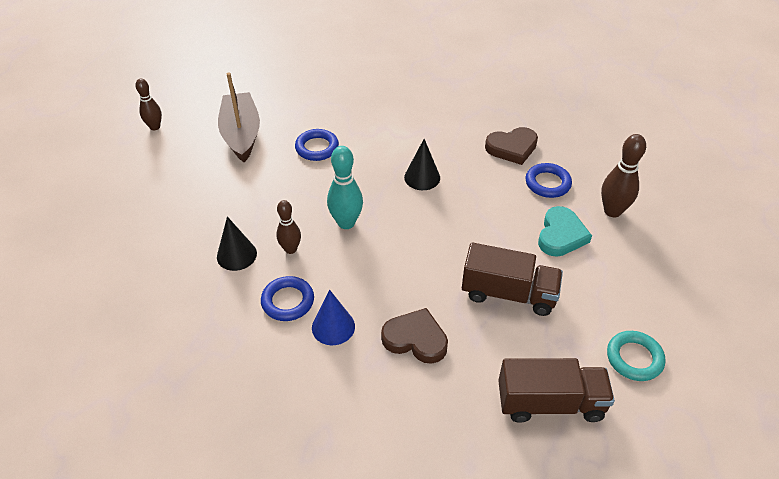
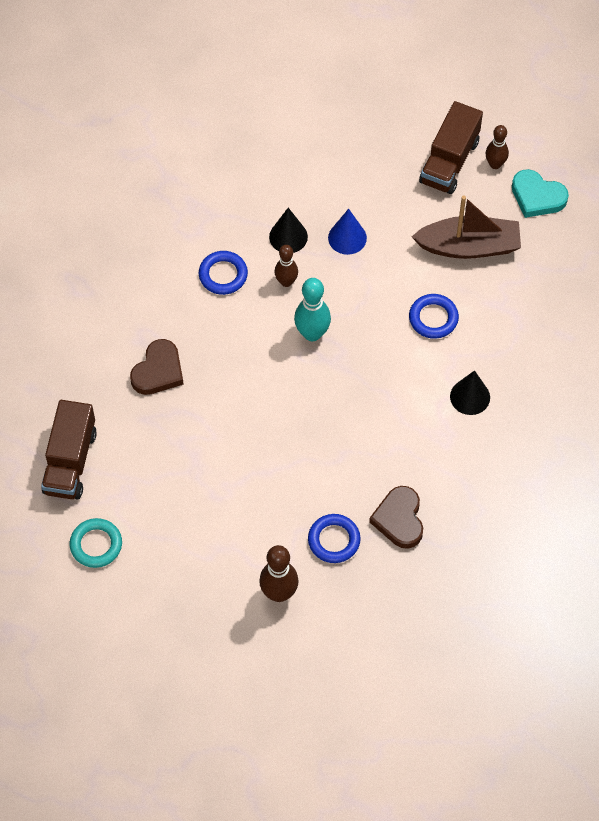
camera: 100 degrees right, 15 degrees up
blue cone [312,290,355,345] -> blue cone moved to [328,209,367,255]
black cone [404,139,440,190] -> black cone moved to [450,370,490,415]
brown truck [462,242,563,316] -> brown truck moved to [419,101,483,194]
turquoise heart [538,206,592,257] -> turquoise heart moved to [512,169,569,218]

